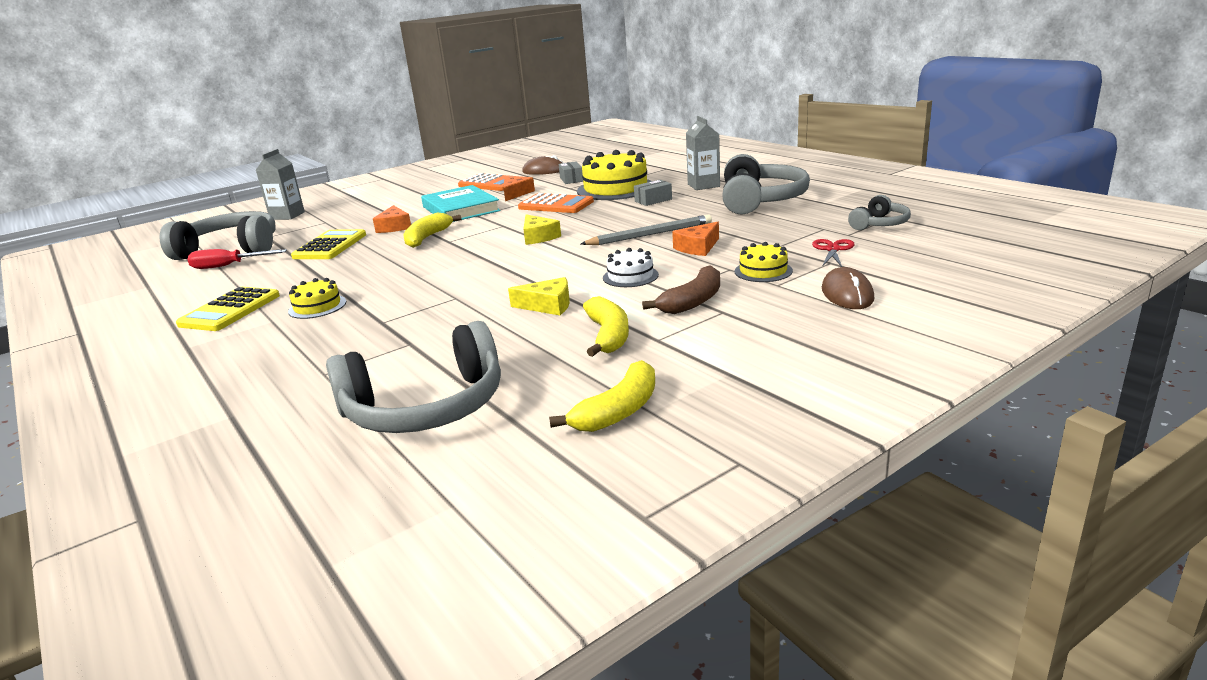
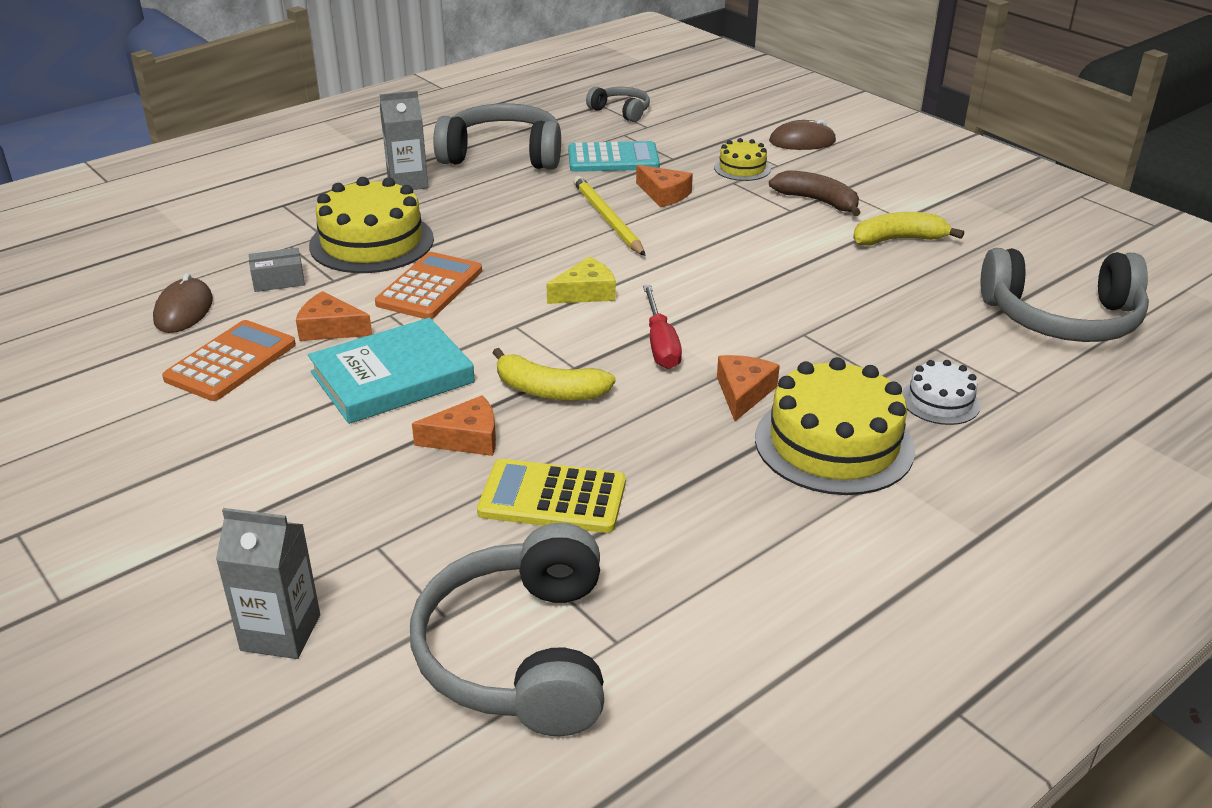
camera: 95 degrees left, 10 degrees up
yellow calculator [176,287,280,331] -> none
red screwdriver [187,249,287,269] -> red screwdriver moved to [643,285,682,369]
yellow cake [288,278,346,319] -> yellow cake [755,357,915,495], size x1.94
grey headphones [326,321,501,433] -> grey headphones turned 120 degrees clockwise [980,248,1149,342]
yellow cheese [508,277,570,315] -> none
yellow banana [549,360,655,432] -> none
grey pencil [581,214,712,245] -> yellow pencil [573,176,646,256]
white cake [603,248,659,287] -> white cake moved to [902,360,980,425]
grey box [634,180,672,206] -> none
red scissors [812,239,854,267] -> none
none -> turquoise calculator [568,141,660,172]
none -> orange cheese [717,355,780,421]

